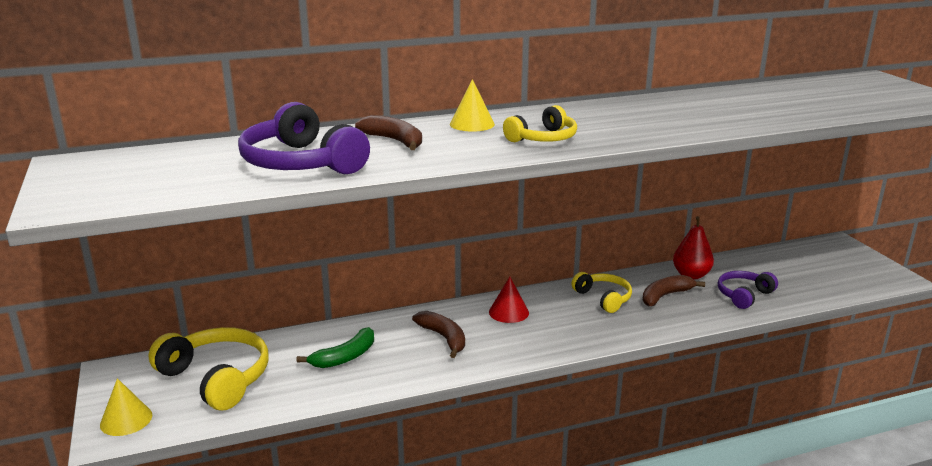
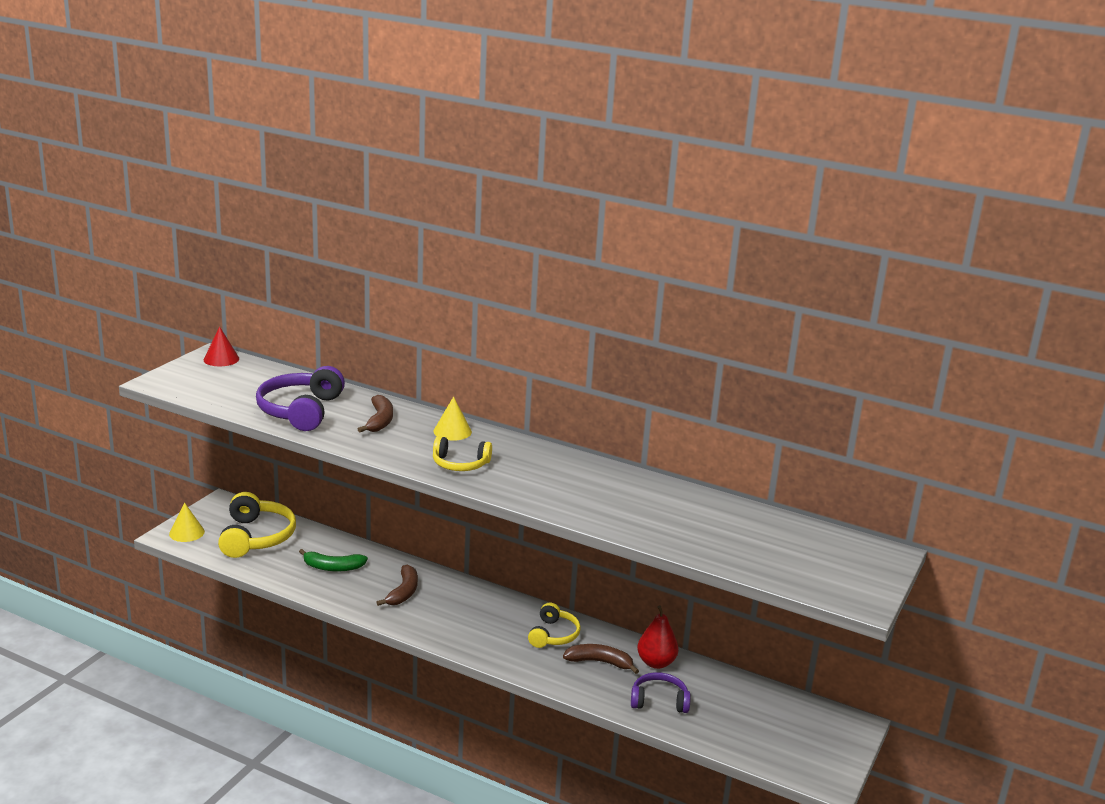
camera: 45 degrees right, 0 degrees up
red cone [489,277,529,323] -> red cone moved to [204,326,239,366]

